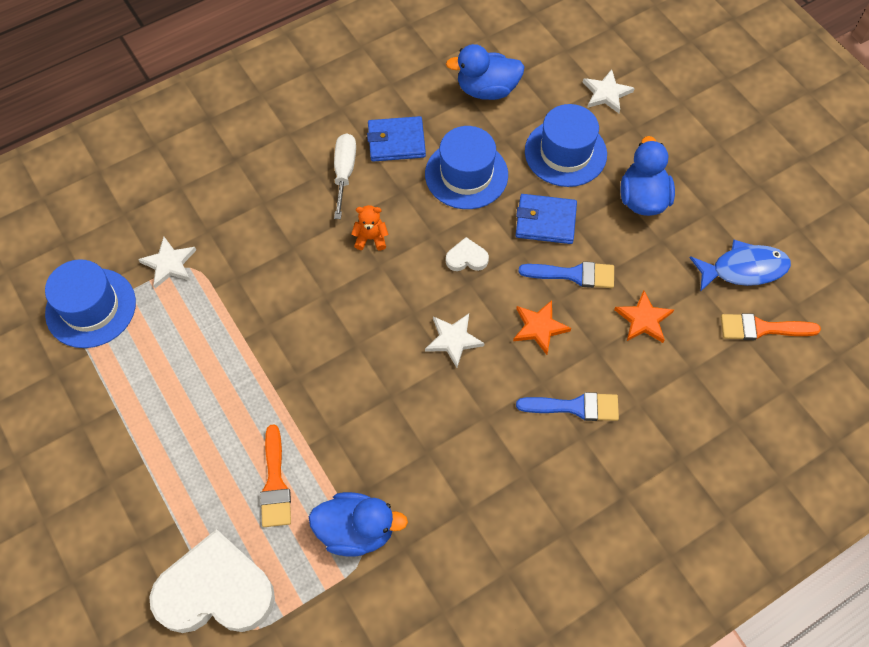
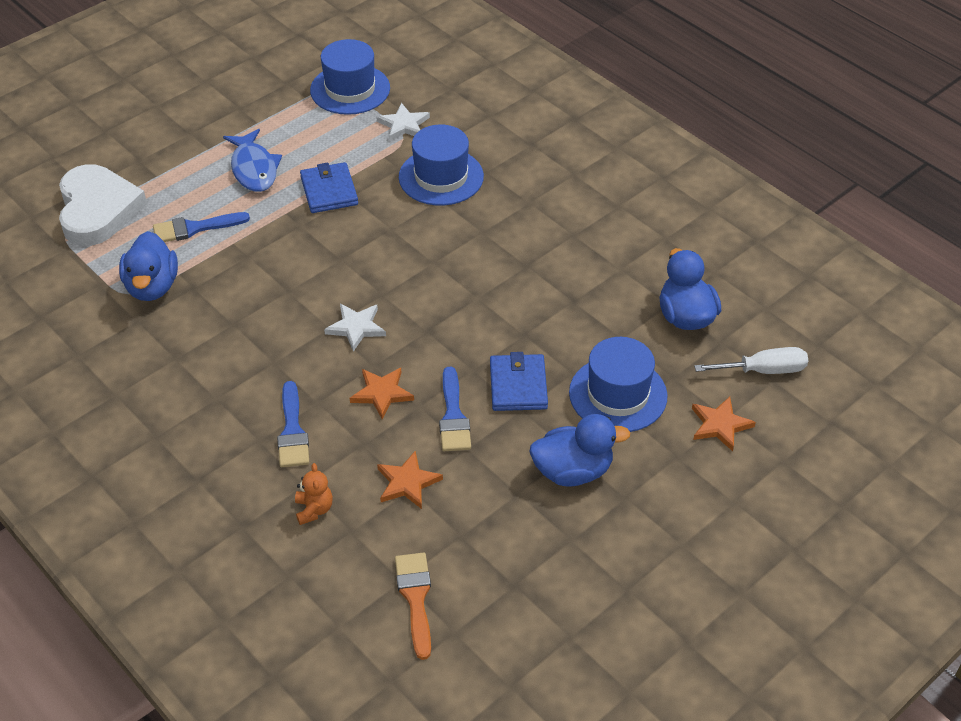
camera: 80 degrees right, 15 degrees down
orange brush [260,424,291,527] -> blue brush [153,212,250,242]
white screwdriver [334,133,356,219] -> white screwdriver moved to [694,347,808,374]
orange teddy bear [351,205,388,251] -> orange teddy bear moved to [295,463,333,525]
blue wallet [367,116,426,162] -> blue wallet moved to [300,162,358,213]
blue hat [425,126,508,209] -> blue hat moved to [399,124,484,206]
white heart [446,237,489,271] -> none
white star [582,69,635,113] -> orange star [692,397,756,451]
blue fish [690,240,791,292] -> blue fish moved to [223,129,282,192]

